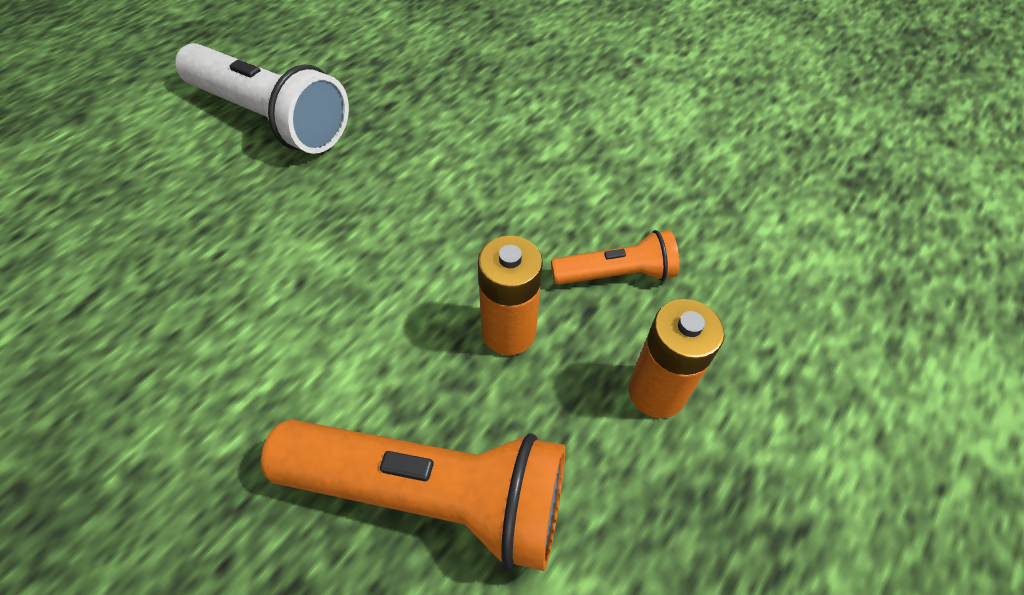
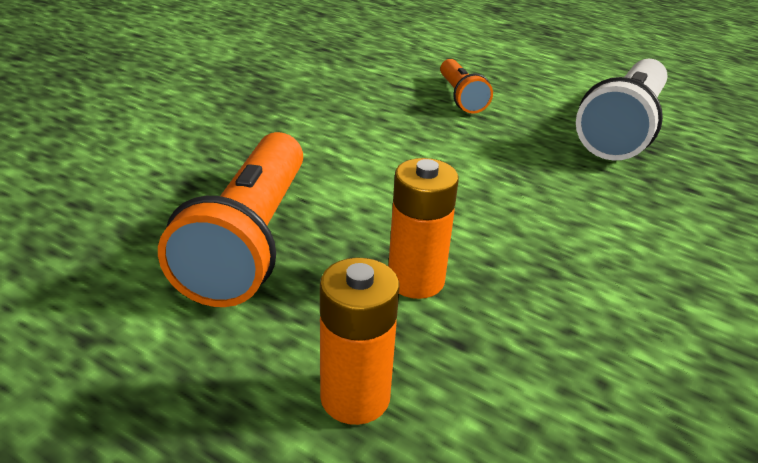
camera: 85 degrees right, 20 degrees down
orange flashlight [551,230,679,285] -> orange flashlight moved to [440,59,493,114]

